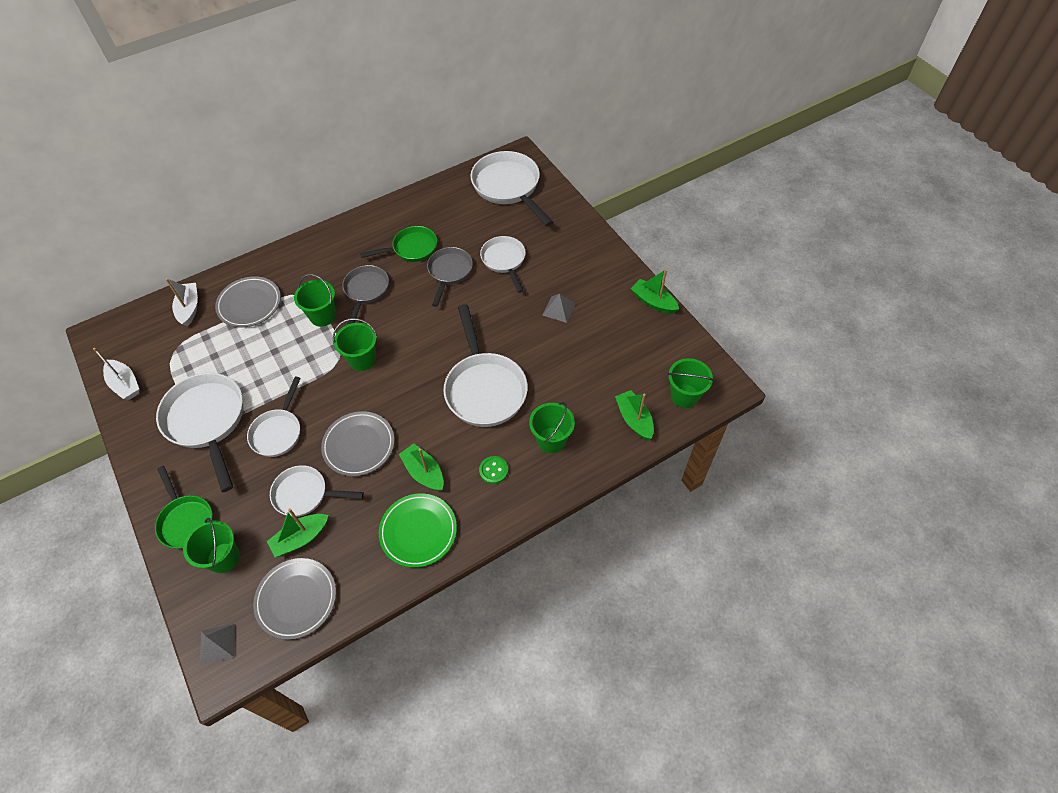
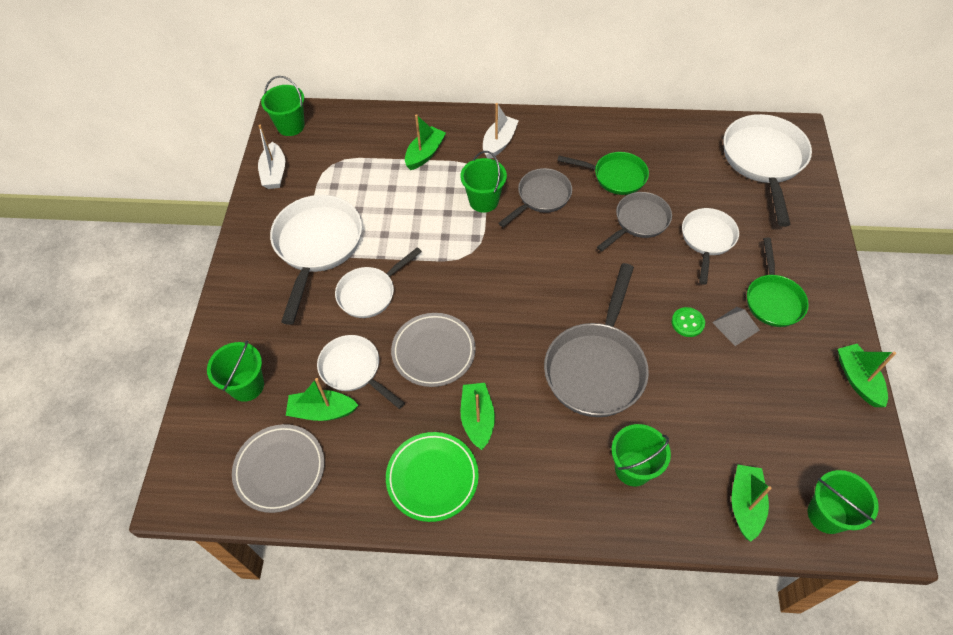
camera: 35 degrees right, 0 degrees up
green pan [155,466,213,549] -> green pan moved to [747,238,809,327]
white boat [165,278,198,327] -> white boat moved to [483,103,519,159]
grey pyramid [200,624,235,664] -> none
grey plate [215,276,281,327] -> green boat [405,114,446,170]
green bucket [333,318,377,371] -> green bucket moved to [261,76,305,136]
white pan [443,304,528,427] -> grey pan [544,263,649,417]
green button [479,456,508,484] -> green button moved to [672,307,705,337]

